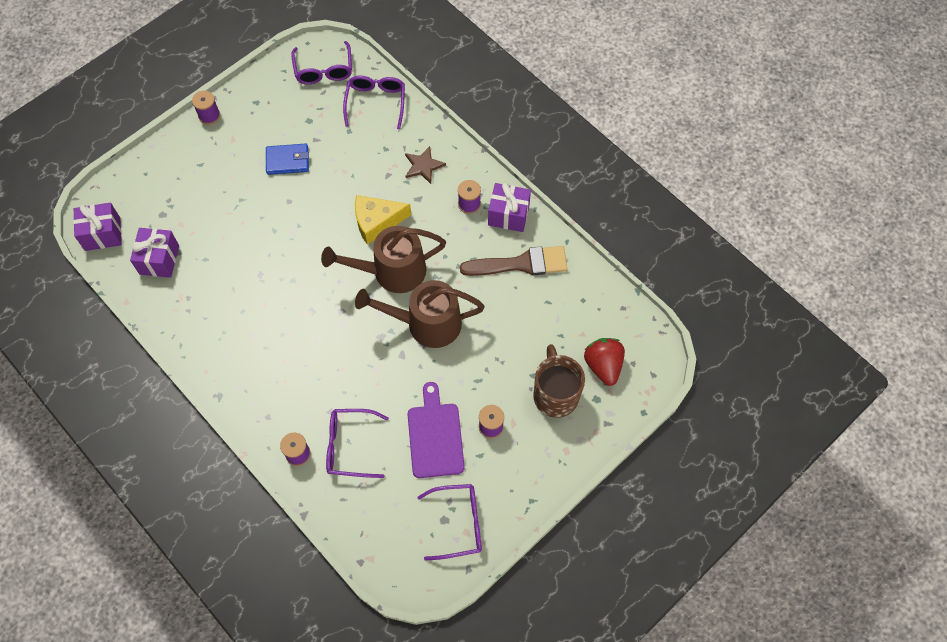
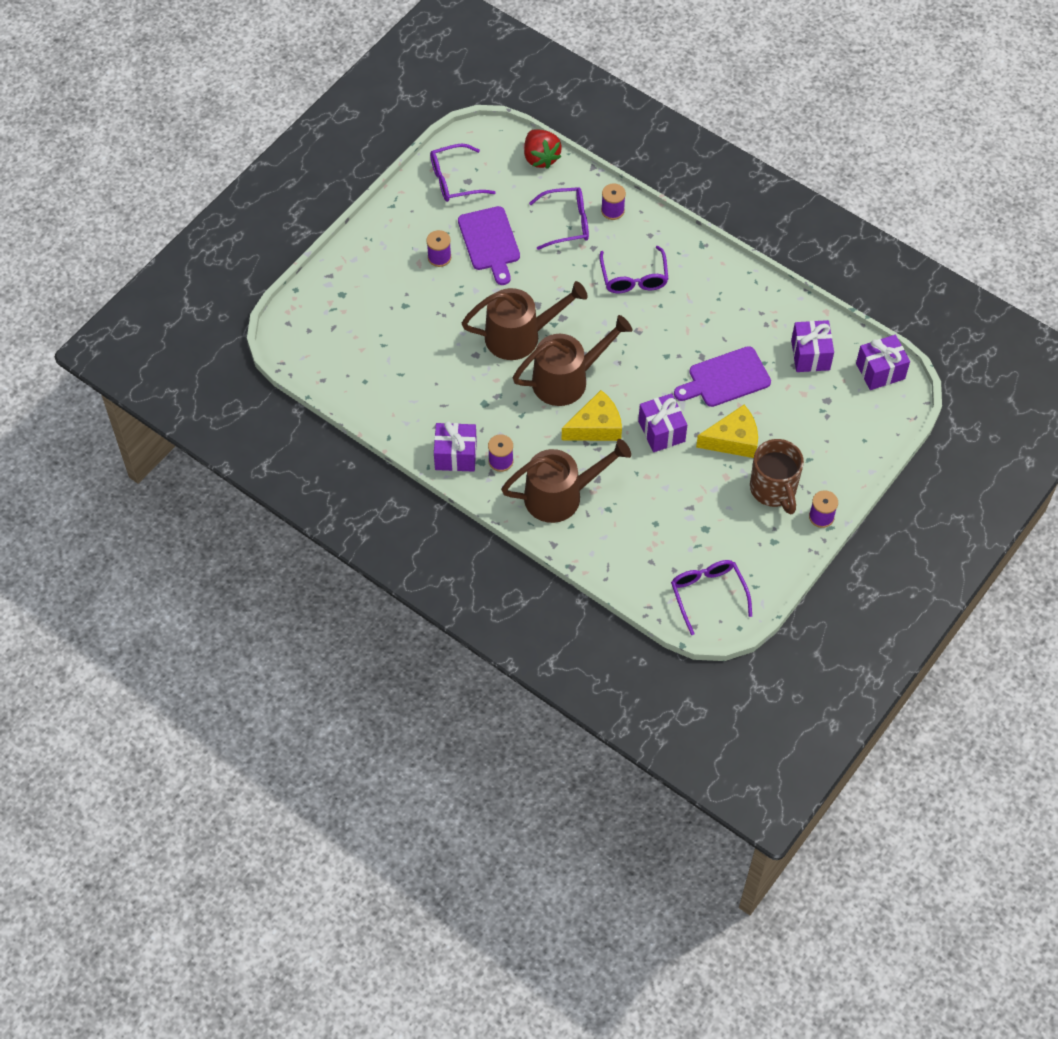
camera: 170 degrees right, 5 degrees down
blue wallet [266,144,309,175] -> none
purple glasses [343,76,405,130] -> purple glasses moved to [599,246,668,293]
brown star [405,146,446,184] -> brown watering can [501,439,631,523]
brown brush [460,246,568,276] -> none
brown mug [533,344,585,418] -> brown mug moved to [750,439,804,514]
red strawberry [584,338,625,386] -> red strawberry moved to [524,129,562,169]
none -> purple gift [638,393,687,452]
none -> purple cutting board [674,346,771,407]
none -> yellow cheese [696,405,758,458]

